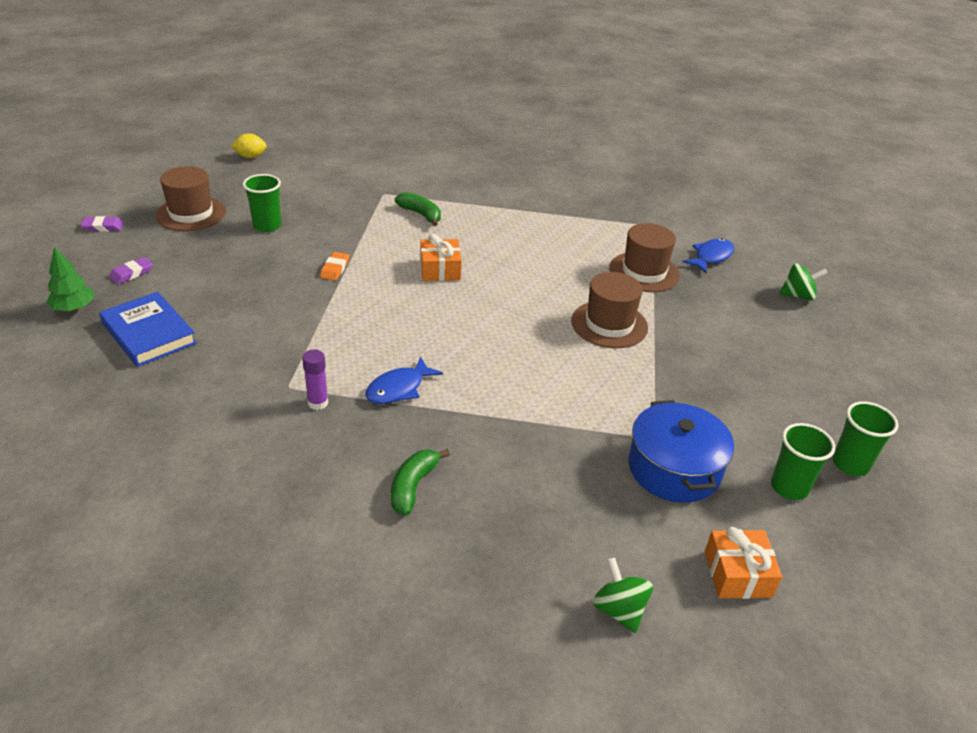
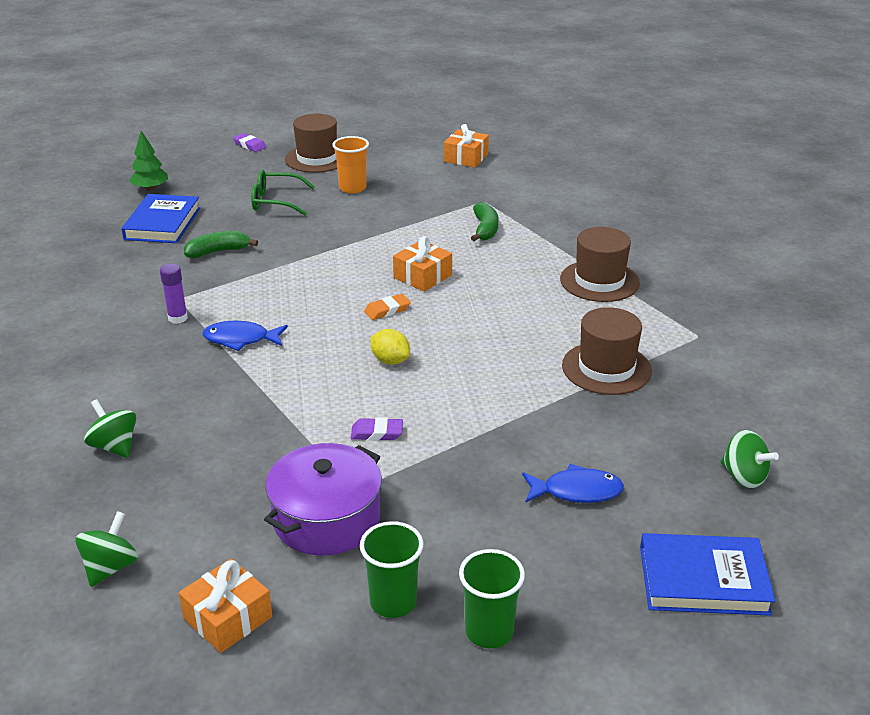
camera: 50 degrees right, 5 degrees down
purple eraser [109,257,153,284] -> purple eraser moved to [351,417,403,441]
yellow lemon [231,133,267,158] -> yellow lemon moved to [370,329,410,365]
green cup [243,174,281,232] -> orange cup [332,136,369,194]
orange eraser [320,252,349,281] -> orange eraser moved to [364,294,411,320]
green banana [391,449,450,515] -> green banana moved to [184,231,258,258]
brown hat [571,272,648,348] -> brown hat moved to [560,227,640,302]
blue pot [629,400,734,503] -> purple pot [264,443,382,556]
blue fish [682,238,734,274] -> blue fish moved to [522,464,624,503]
none -> green spinning top [84,399,136,458]
none -> green glasses [251,169,315,215]
none -> orange gift [444,124,489,168]
none -> blue book [640,533,776,616]

